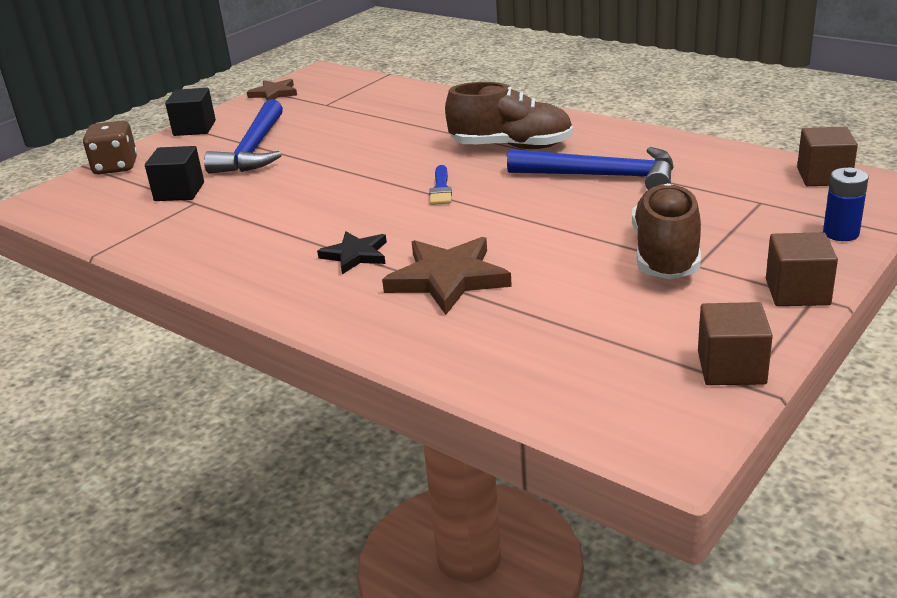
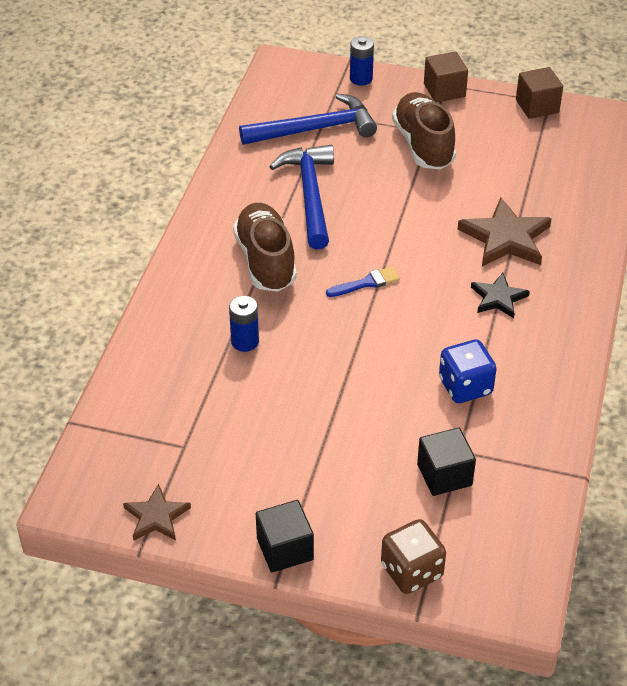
camera: 115 degrees left, 15 degrees up
blue hammer [204,99,283,174] -> blue hammer moved to [239,94,377,145]
brown shoe [632,183,701,279] -> brown shoe turned 90 degrees clockwise [392,92,456,169]
brown cube [797,127,858,186] -> none
none -> blue battery [229,296,259,352]
none -> blue dice [439,339,497,403]

